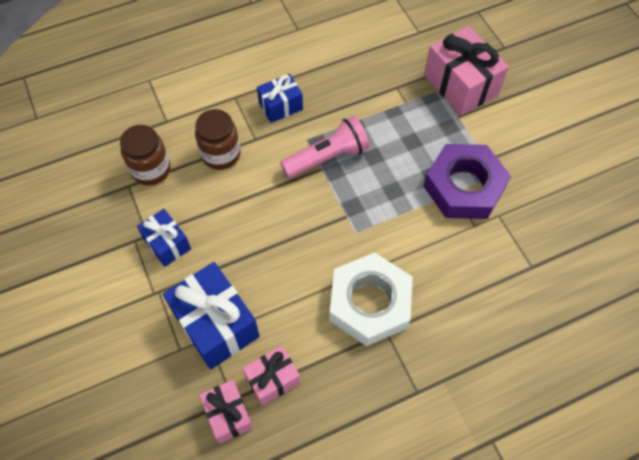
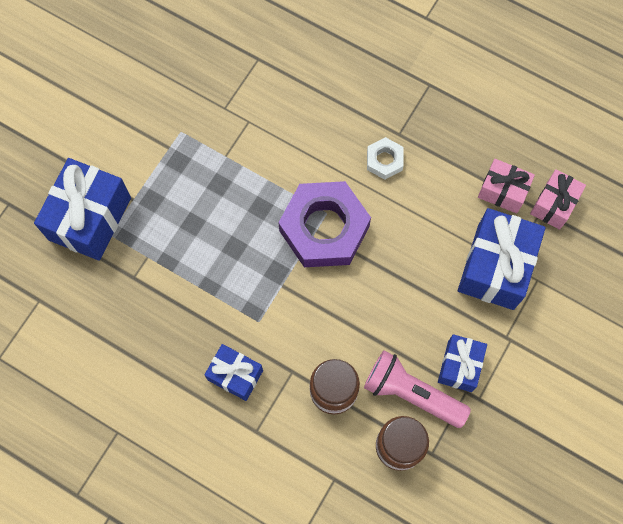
camera: 125 degrees left, 10 degrees up
pink flashlight [280,116,370,178] -> pink flashlight moved to [364,350,471,428]
white nut [329,253,413,346] -> white nut [367,137,404,180], size x0.46
purple nut [423,144,511,219] -> purple nut moved to [278,181,371,267]
pink gift [424,26,509,116] -> blue gift [34,158,131,261]

